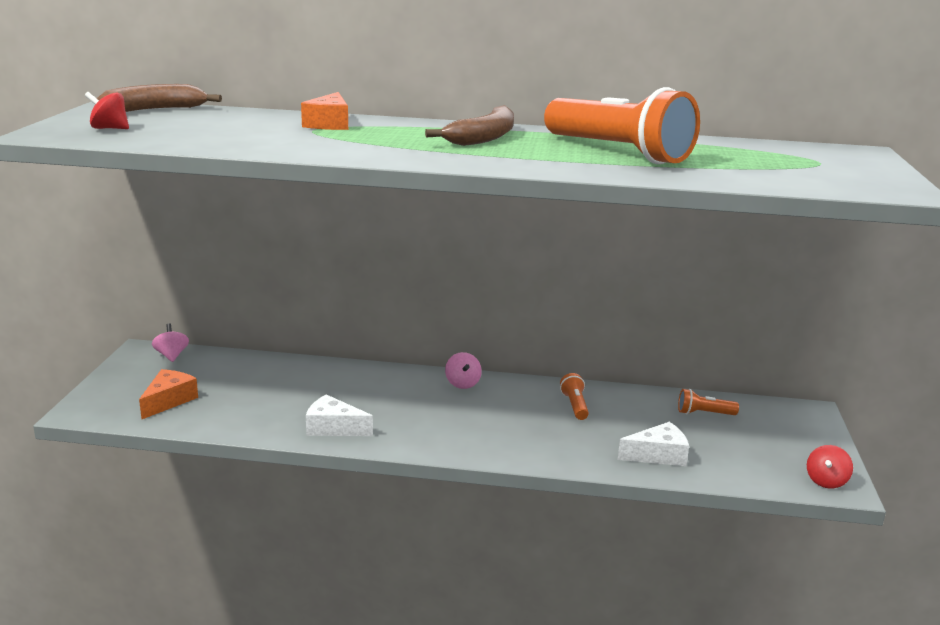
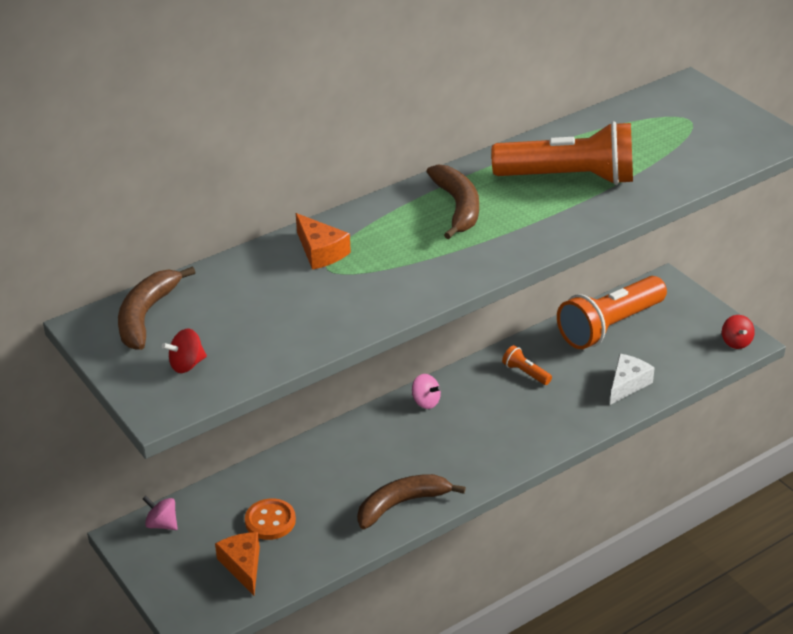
camera: 40 degrees left, 15 degrees up
white cheese [306,394,373,436] -> brown banana [357,474,466,529]
orange flashlight [678,389,739,415] -> orange flashlight [557,276,667,349], size x2.40
none -> orange button [245,498,296,540]

